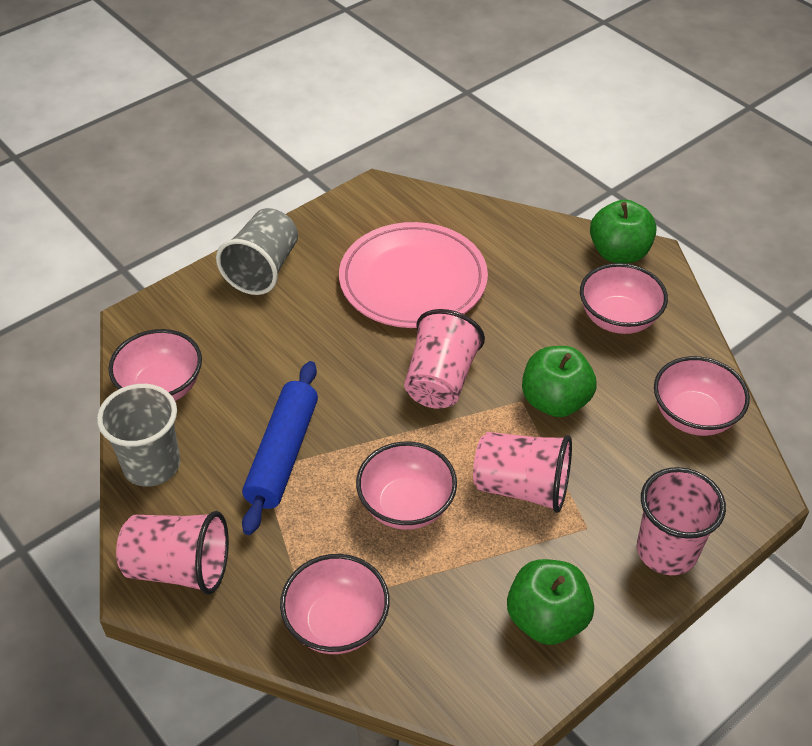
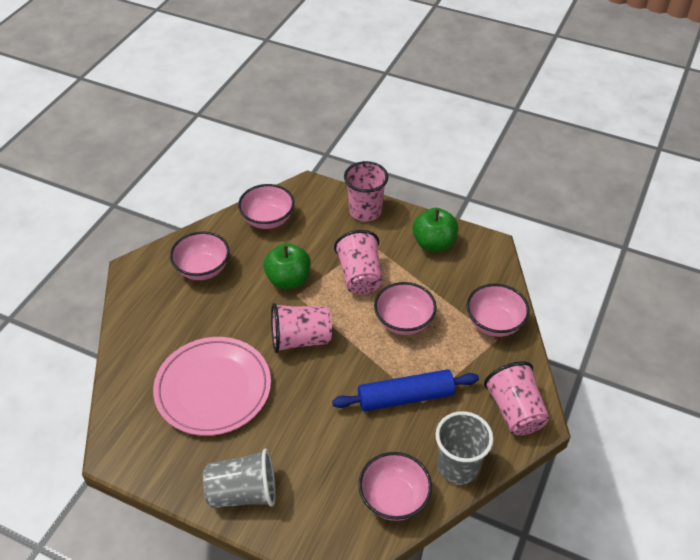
camera: 115 degrees left, 0 degrees up
green apple [590,200,657,263] -> none

